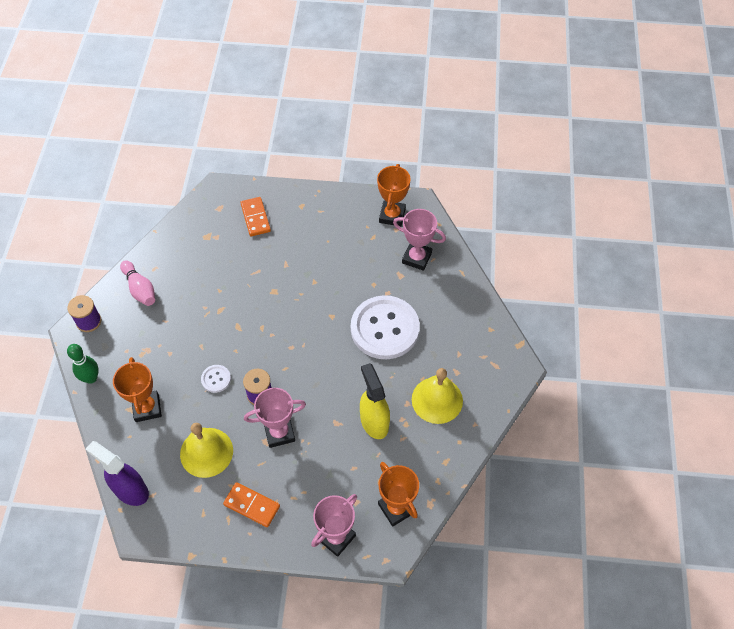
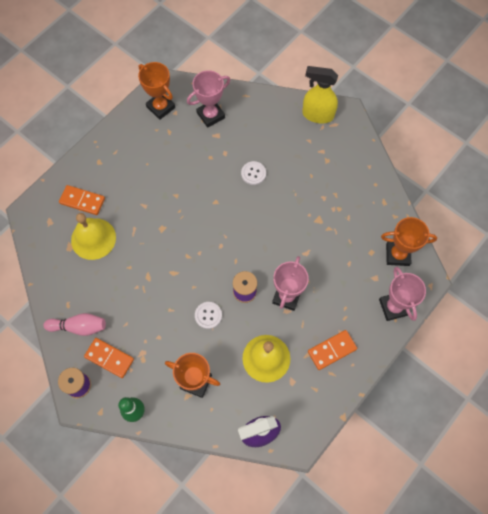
camera: 55 degrees left, 10 degrees up
white button [351,295,420,359] -> white button [241,161,266,185], size x0.42
yellow spray bottle [360,363,390,439] -> yellow spray bottle moved to [302,66,338,123]
yellow bell [412,368,463,424] -> yellow bell moved to [71,213,116,260]
none -> orange domino [84,338,134,378]

